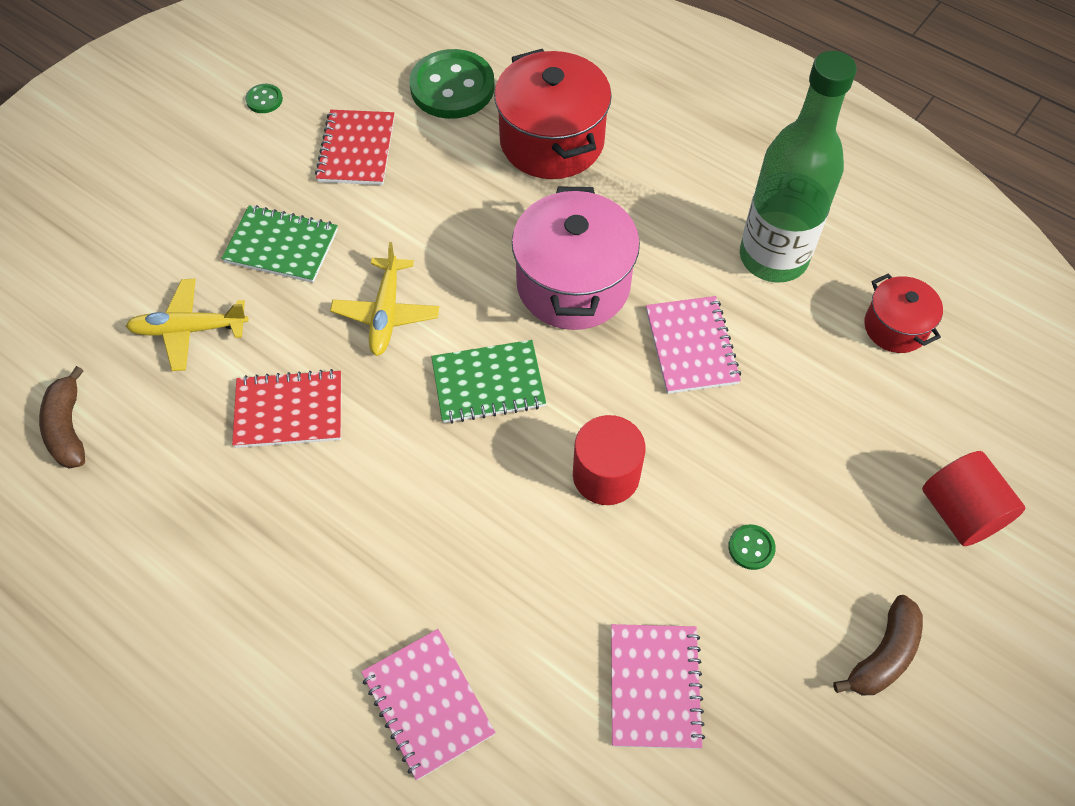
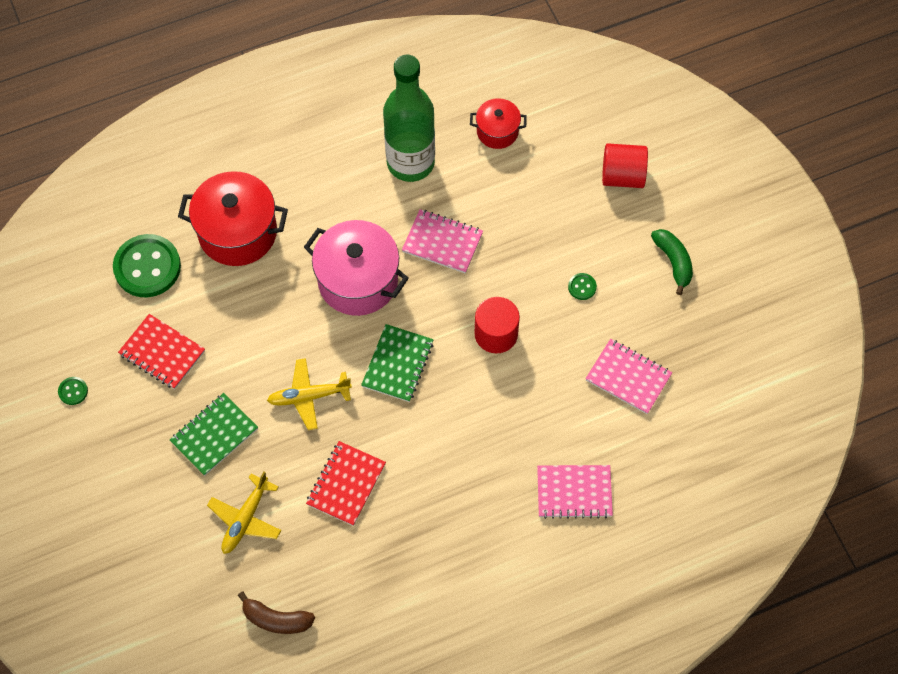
camera: 60 degrees left, 5 degrees up
yellow plane [330,242,439,356] -> yellow plane turned 135 degrees clockwise [267,358,352,430]
brown banana [833,595,923,695] -> green banana [651,229,693,295]

